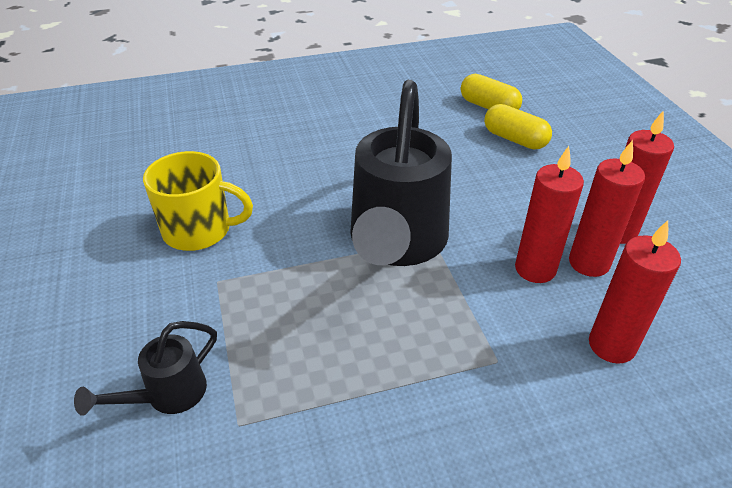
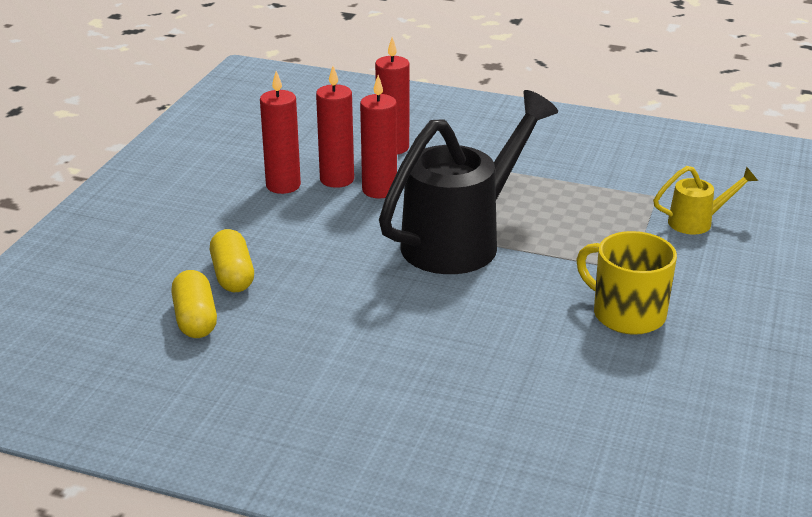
camera: 145 degrees left, 10 degrees down
black watering can [74,321,217,416] -> yellow watering can [653,166,758,235]

